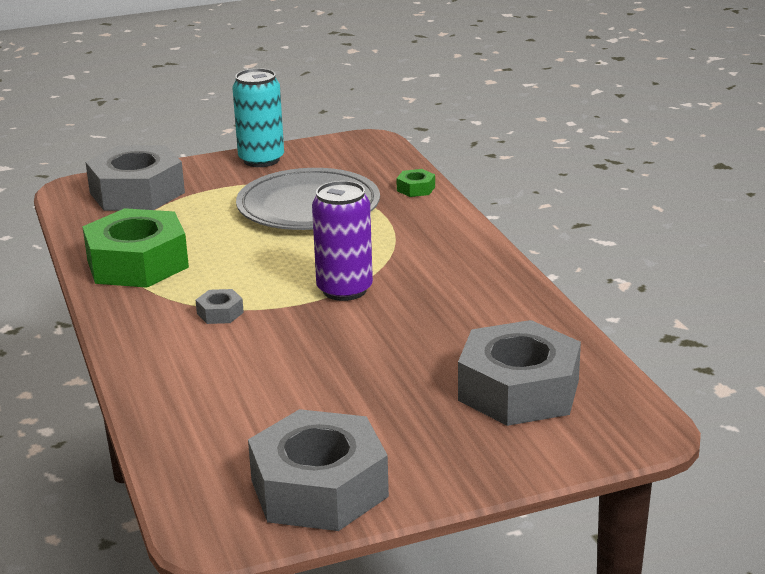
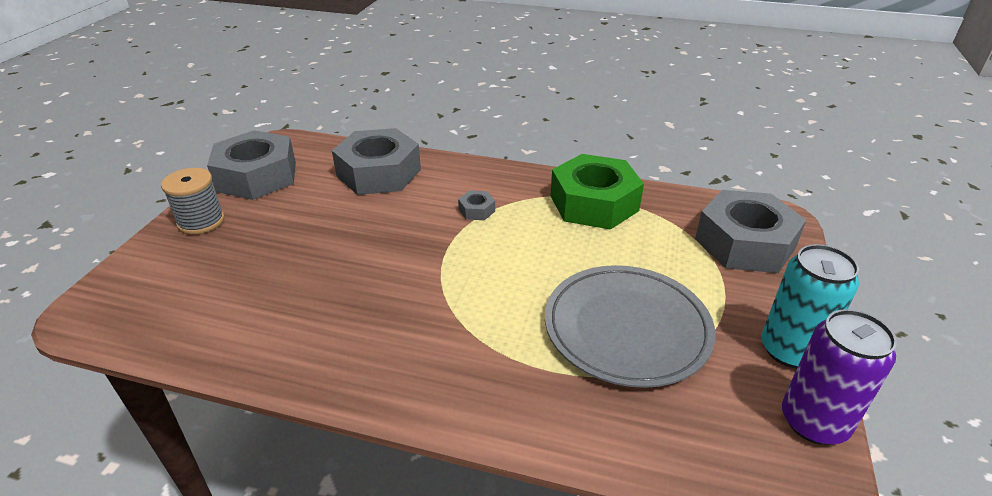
camera: 125 degrees right, 10 degrees up
purple can [312,181,373,301] -> purple can moved to [782,309,897,445]
green nut [396,169,435,197] -> none
grey nut [458,320,581,426] -> grey nut moved to [332,128,421,195]
none -> grey spool [161,168,225,235]

